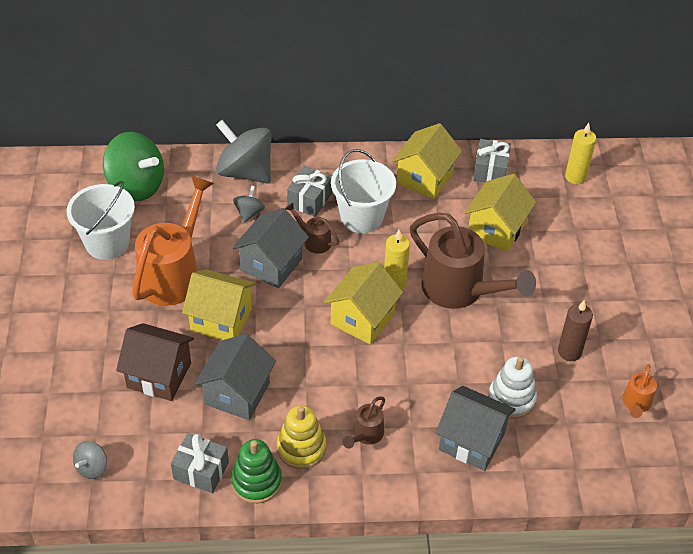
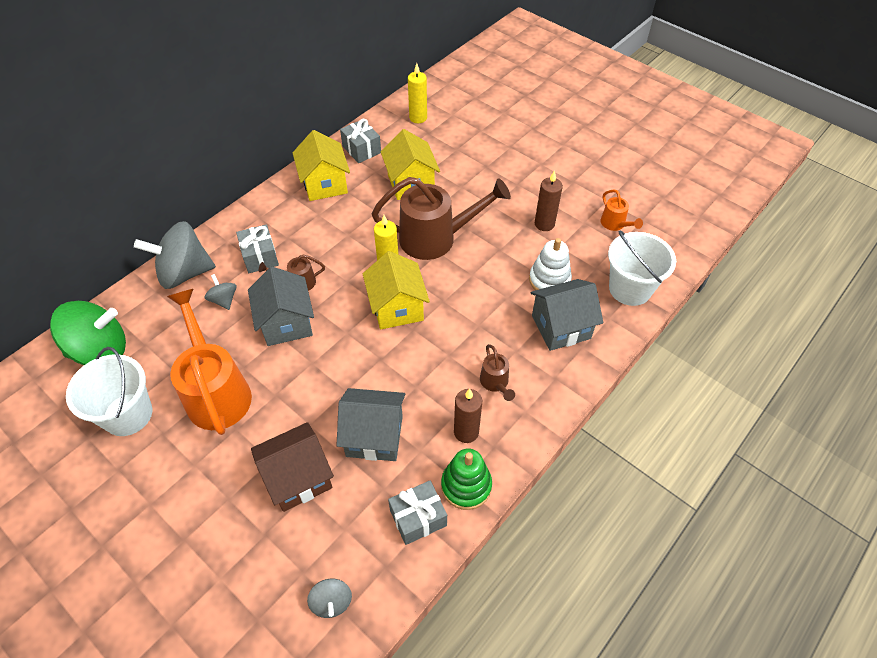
camera: 45 degrees left, 5 degrees up
yellow house [182,269,256,340] -> none
grey house [195,334,276,420] -> grey house turned 60 degrees counterclockwise [336,388,405,461]
yellow stacking toy [277,406,326,469] -> brown candle [454,388,482,443]
white bucket [331,149,396,233] -> white bucket moved to [608,230,676,306]

